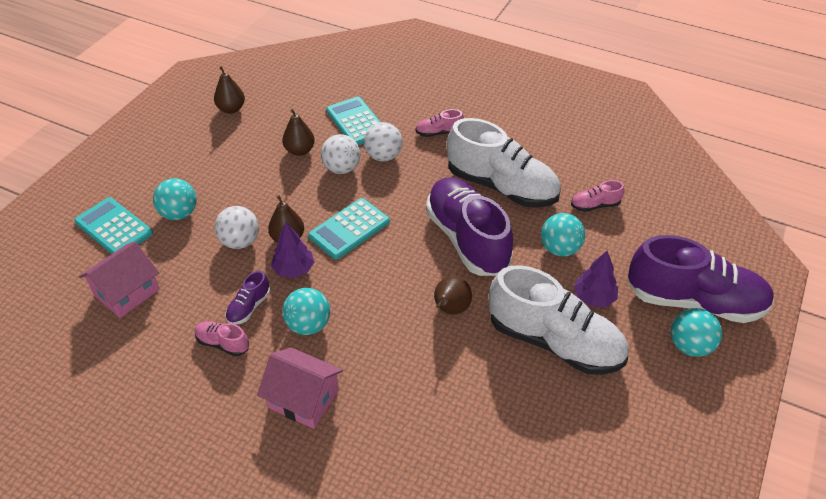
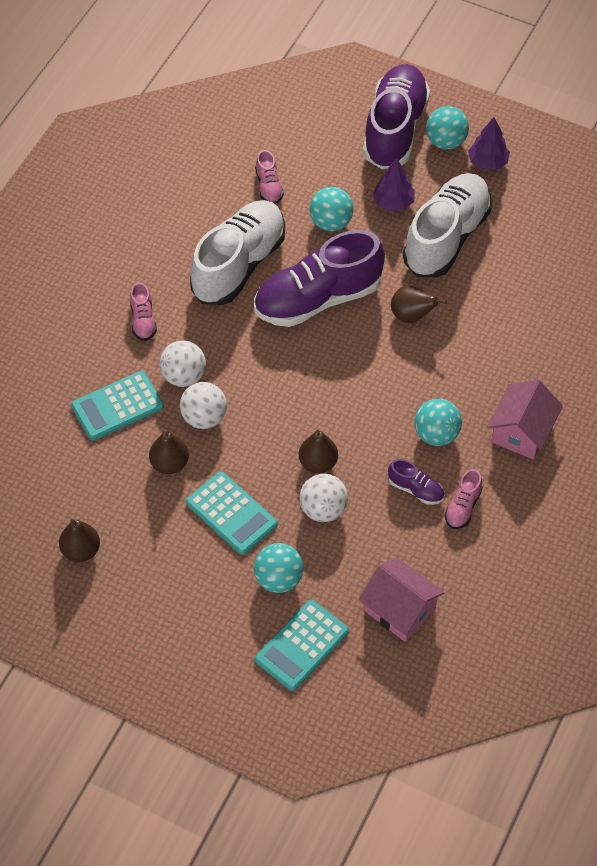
camera: 90 degrees left, 10 degrees up
purple tree [271,222,314,278] -> purple tree moved to [468,117,510,170]
turquoise calculator [308,198,390,259] -> turquoise calculator moved to [186,471,278,555]

